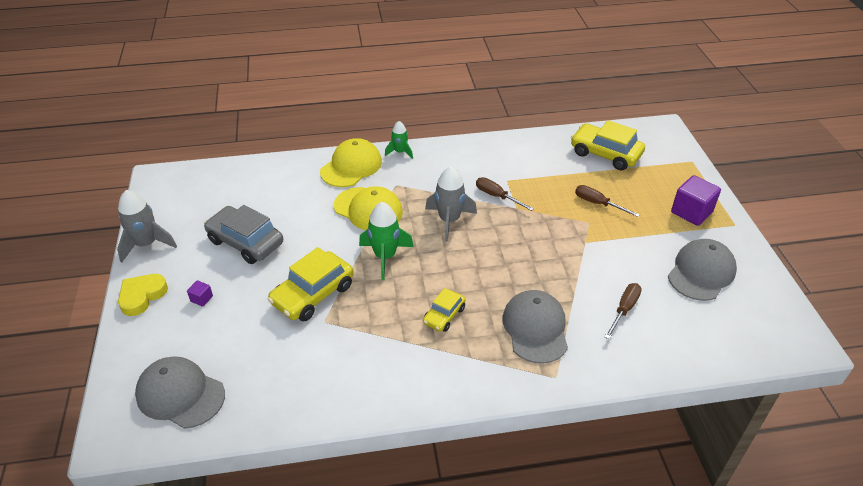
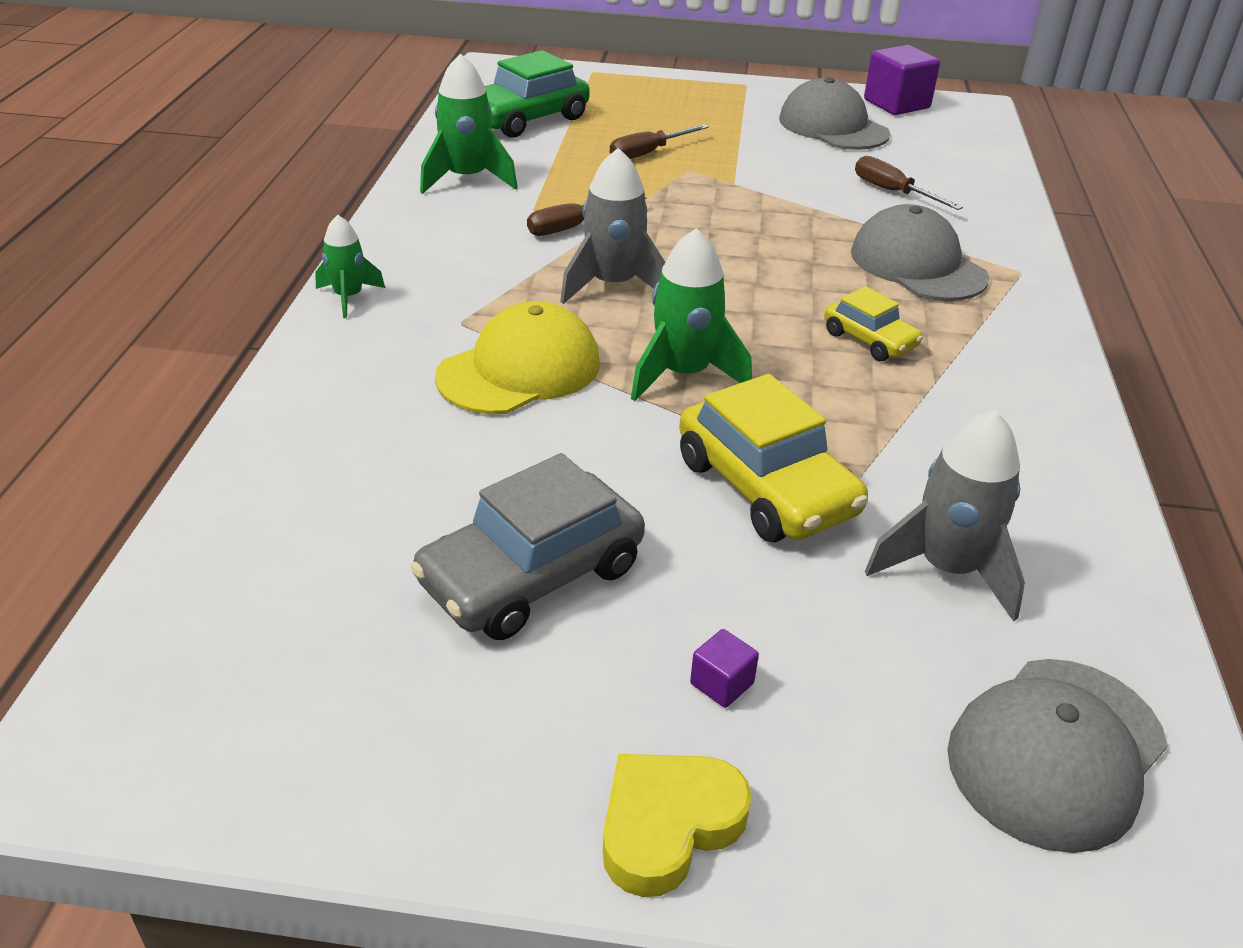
camera: 75 degrees left, 5 degrees down
grey rocket [117,190,177,263] -> grey rocket moved to [865,410,1025,621]
yellow heart [118,274,168,316] -> yellow heart turned 90 degrees clockwise [603,754,752,897]
yellow cap [320,138,382,187] -> none
grey cap [503,290,568,364] -> grey cap turned 45 degrees clockwise [851,204,989,301]
yellow car [571,120,645,170] -> green car [485,50,590,138]
purple cube [671,175,721,226] -> purple cube moved to [864,45,940,115]
none -> green rocket [420,53,518,194]

